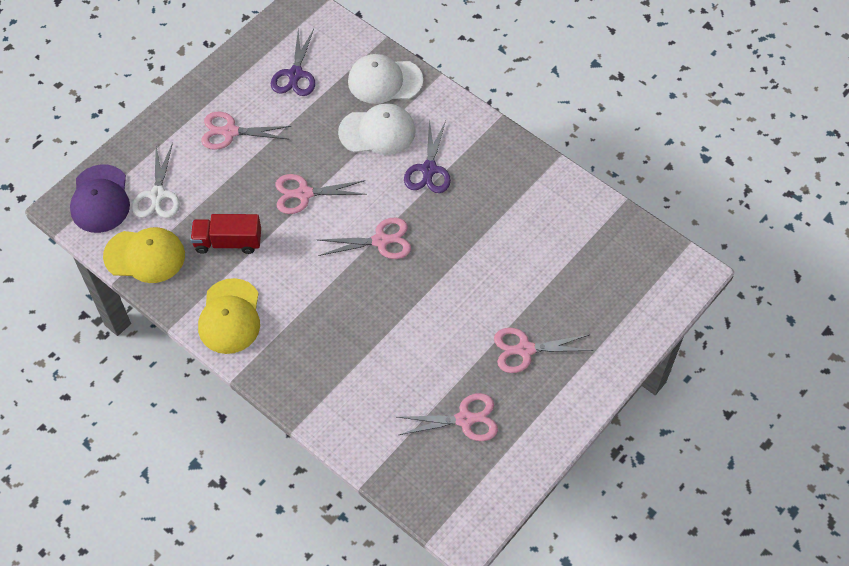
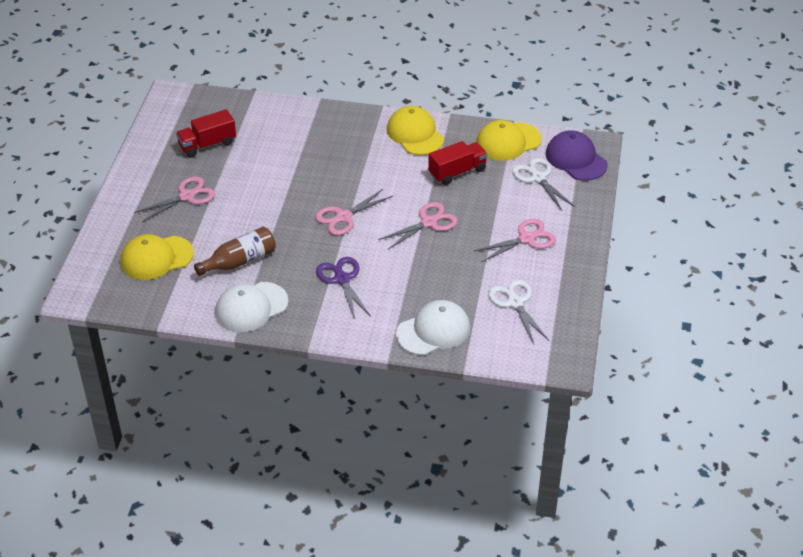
camera: 150 degrees right, 15 degrees down
purple scissors [271,29,315,96] -> white scissors [488,280,549,344]
white cap [338,103,416,155] -> white cap moved to [215,282,289,332]
pink scissors [397,393,498,441] -> red truck [176,109,236,157]
none -> yellow cap [121,234,194,280]
none -> brown bottle [194,227,276,276]

